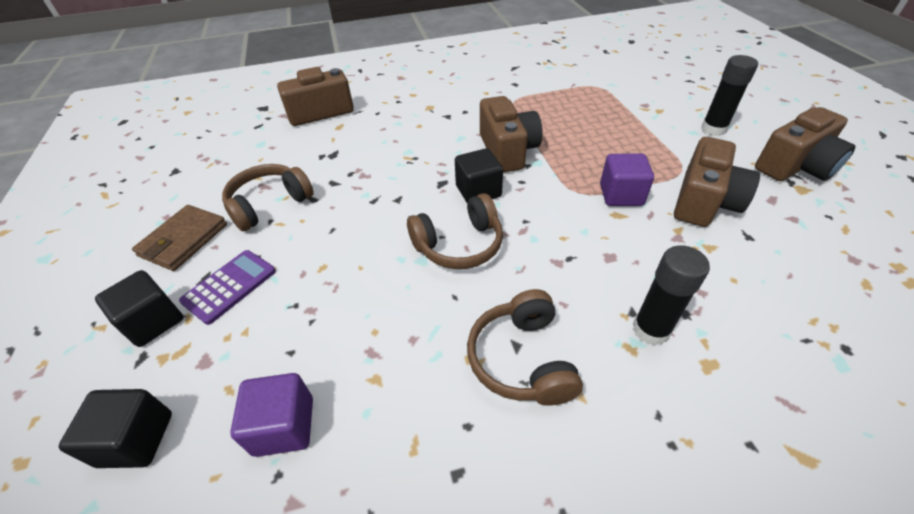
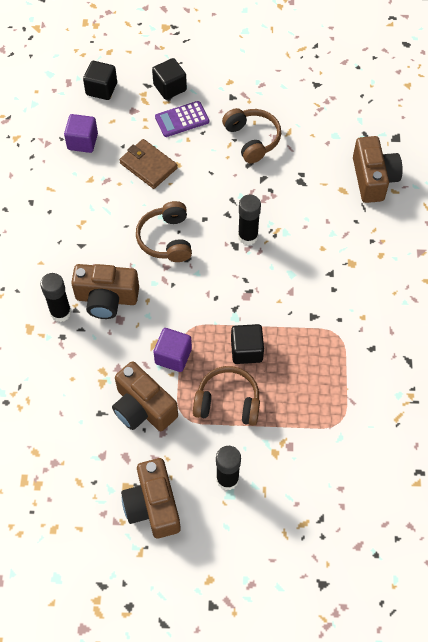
camera: 105 degrees right, 15 degrees up
brown wallet [132,205,227,271] -> brown wallet moved to [120,139,178,189]
purple calculator [179,250,276,325] -> purple calculator turned 105 degrees clockwise [155,101,209,137]
black cube [455,148,503,203] -> black cube moved to [231,324,264,364]
brown headphones [467,289,583,406] -> brown headphones moved to [193,366,260,426]
brown camera [480,96,543,172] -> brown camera moved to [71,264,139,319]
none -> black glue stick [238,195,261,245]

